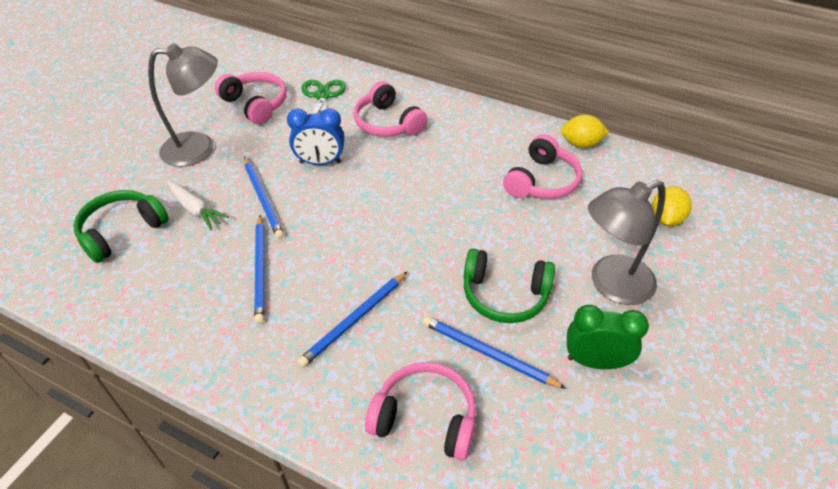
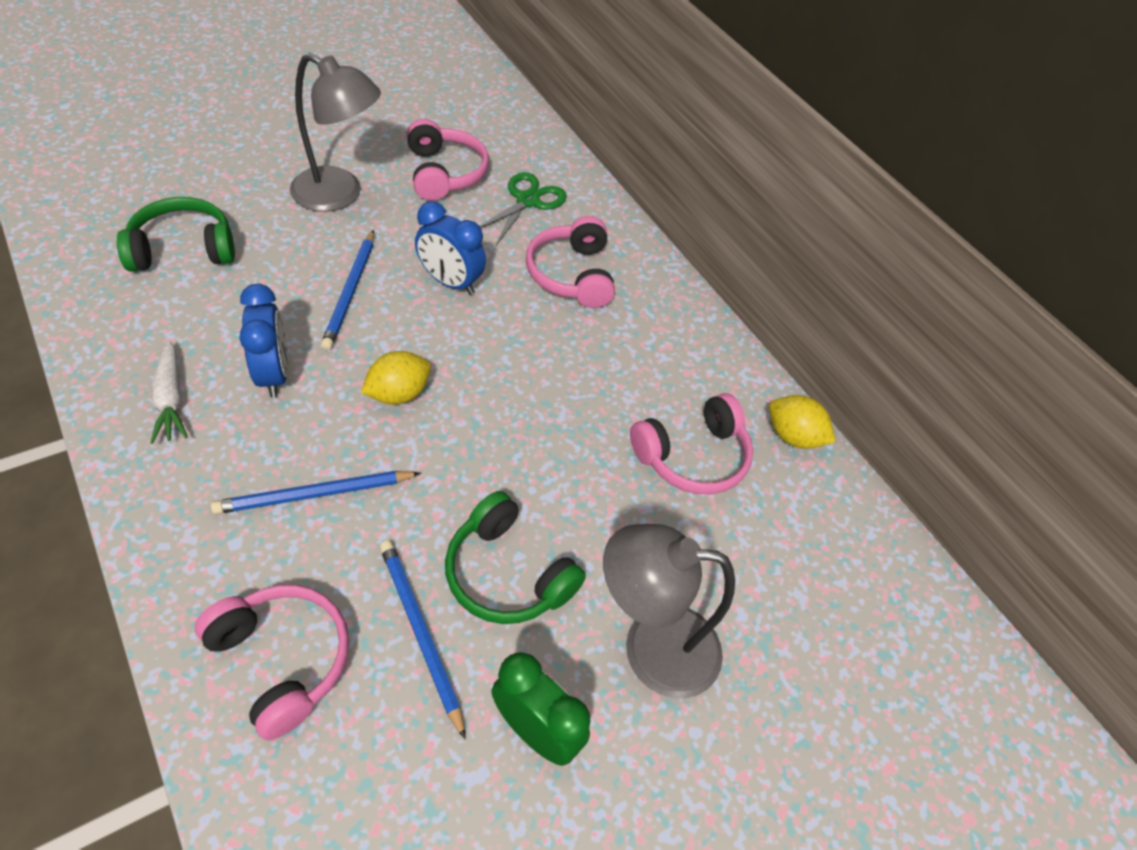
camera: 25 degrees right, 5 degrees up
white carrot [168,182,229,230] -> white carrot moved to [150,340,188,444]
blue pencil [254,215,264,324] -> blue clock [239,284,288,397]
yellow lemon [652,186,692,226] -> yellow lemon moved to [361,351,431,404]

